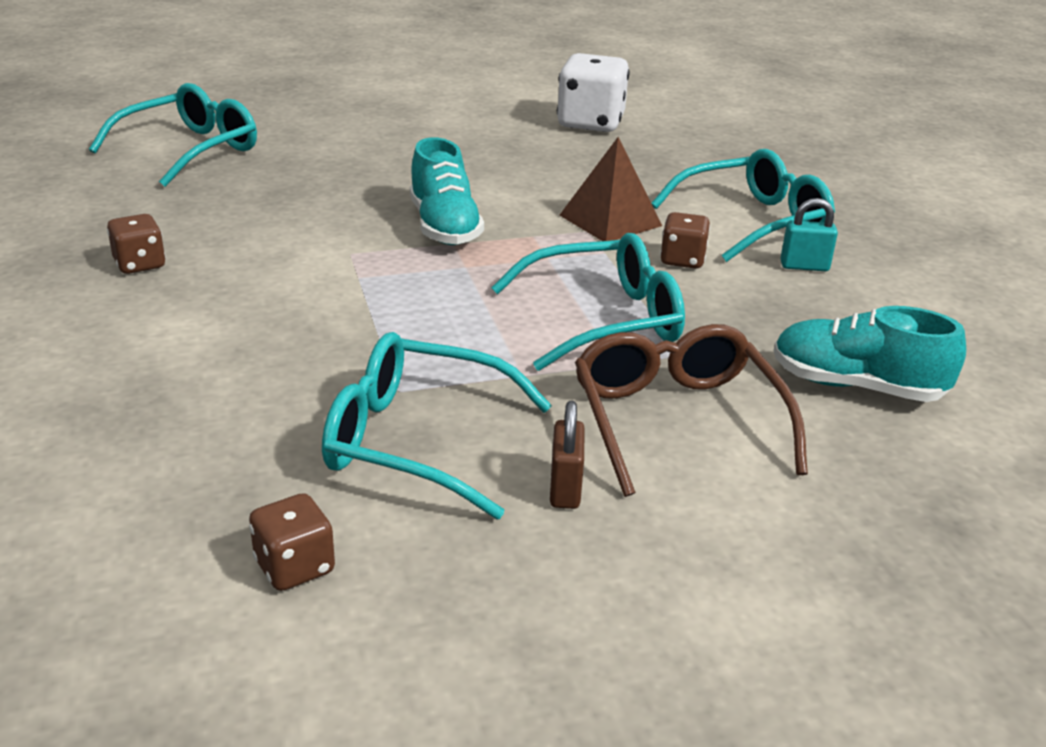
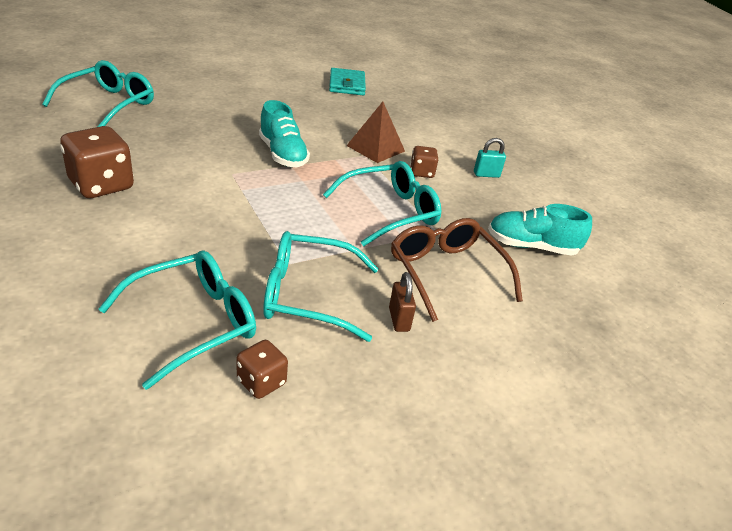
camera: 15 degrees left, 5 degrees up
brown dice [107,214,166,274] -> brown dice [60,126,134,198], size x1.84
white dice [557,53,630,132] -> turquoise wallet [329,68,366,95]
turquoise glasses [651,149,835,262] -> turquoise glasses moved to [99,251,256,390]

